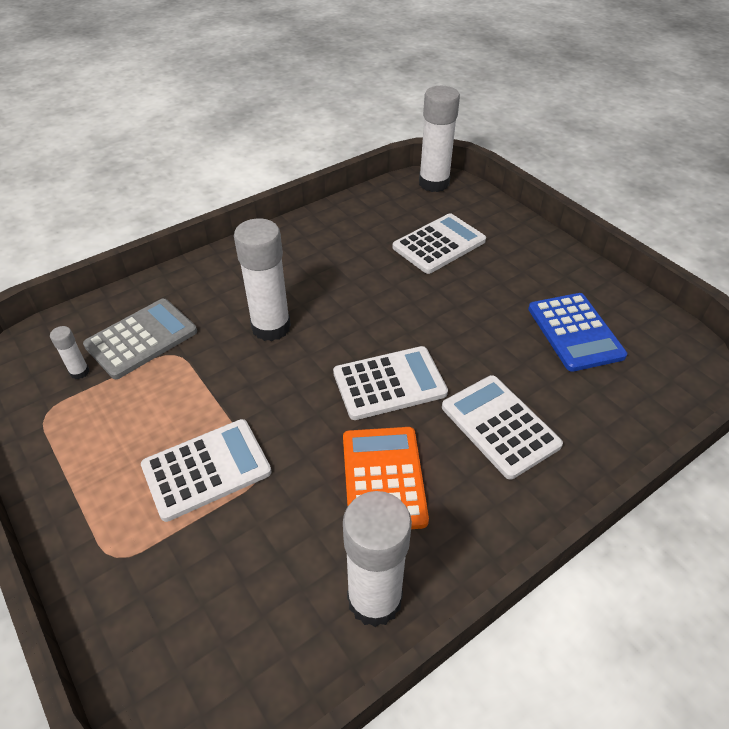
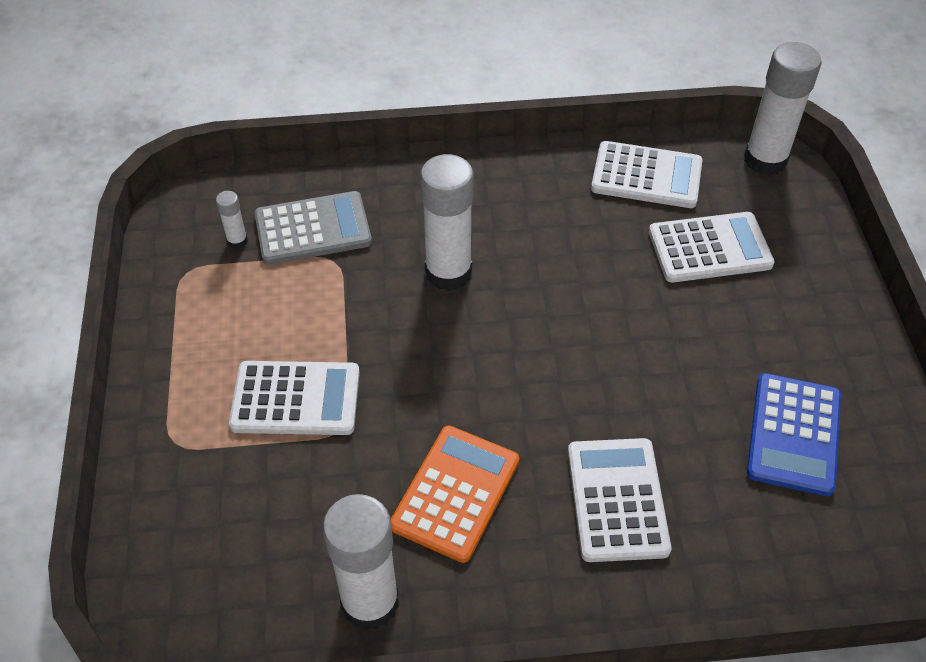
camera: 30 degrees right, 5 degrees up
white calculator [333,346,448,420] -> white calculator moved to [591,141,703,208]

